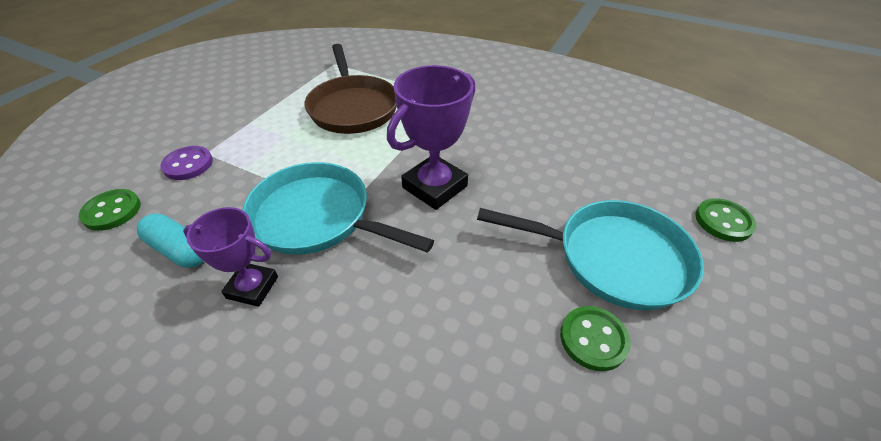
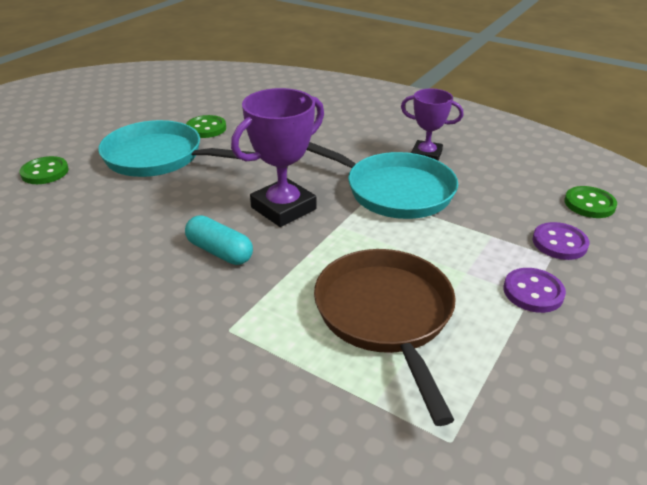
camera: 175 degrees left, 10 degrees down
turquoise capsule [137,213,204,268] -> turquoise capsule moved to [185,215,253,265]
none -> purple button [504,268,566,313]

